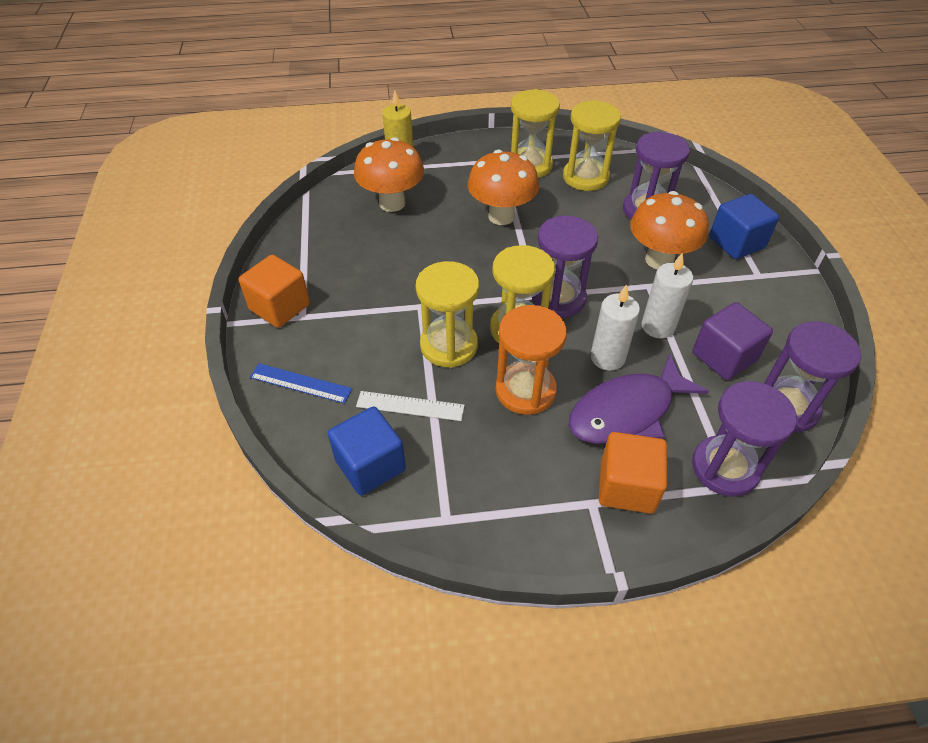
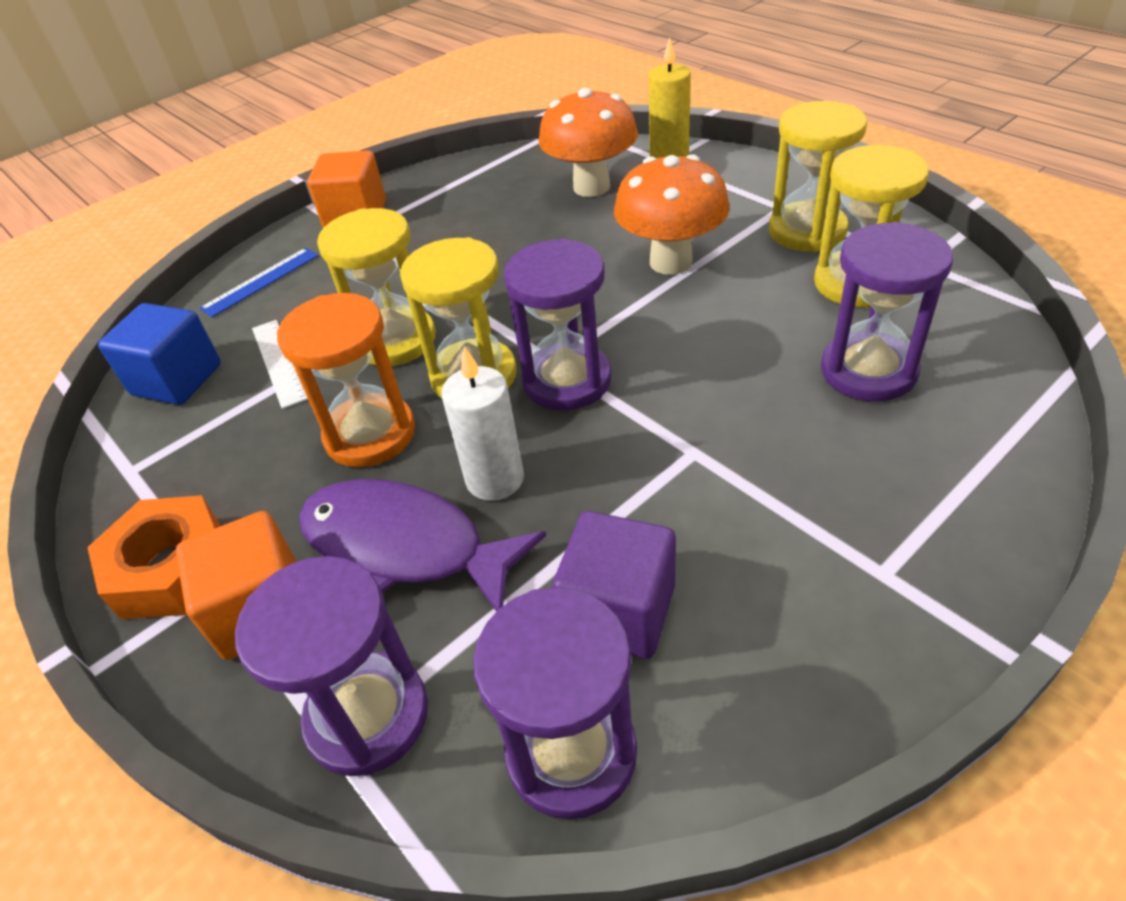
camera: 60 degrees right, 5 degrees down
blue ruler [250,363,352,404] -> blue ruler turned 60 degrees clockwise [199,248,319,318]
orange mushroom [630,191,708,269] -> none
white candle [642,252,693,338] -> none
blue cube [709,194,779,259] -> none
none -> orange nut [87,495,220,619]

